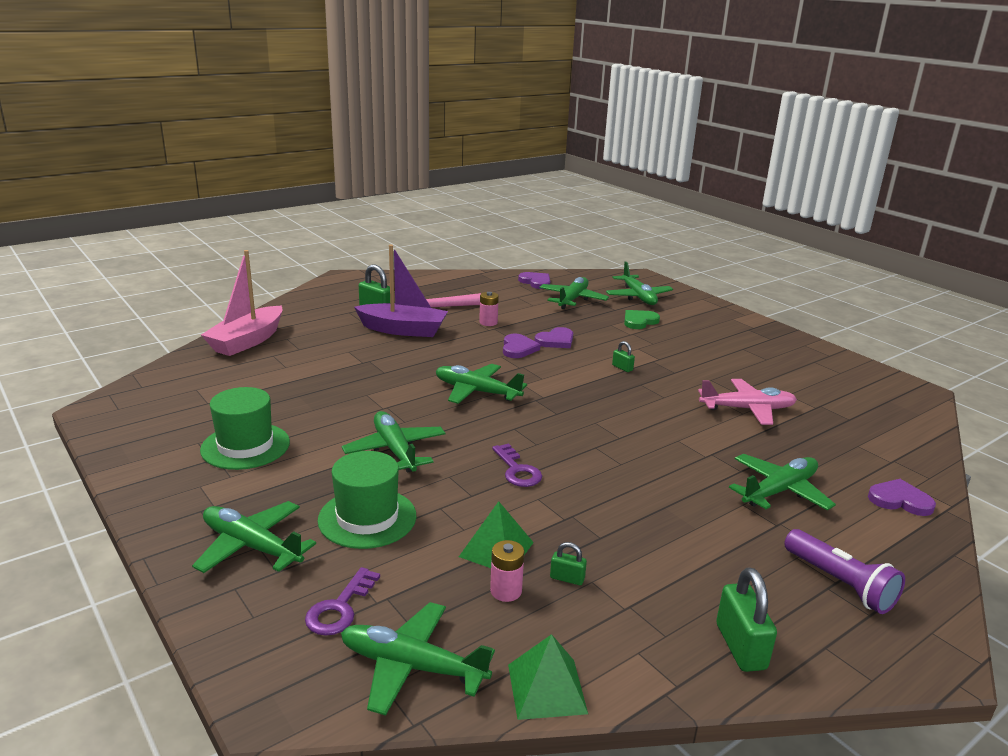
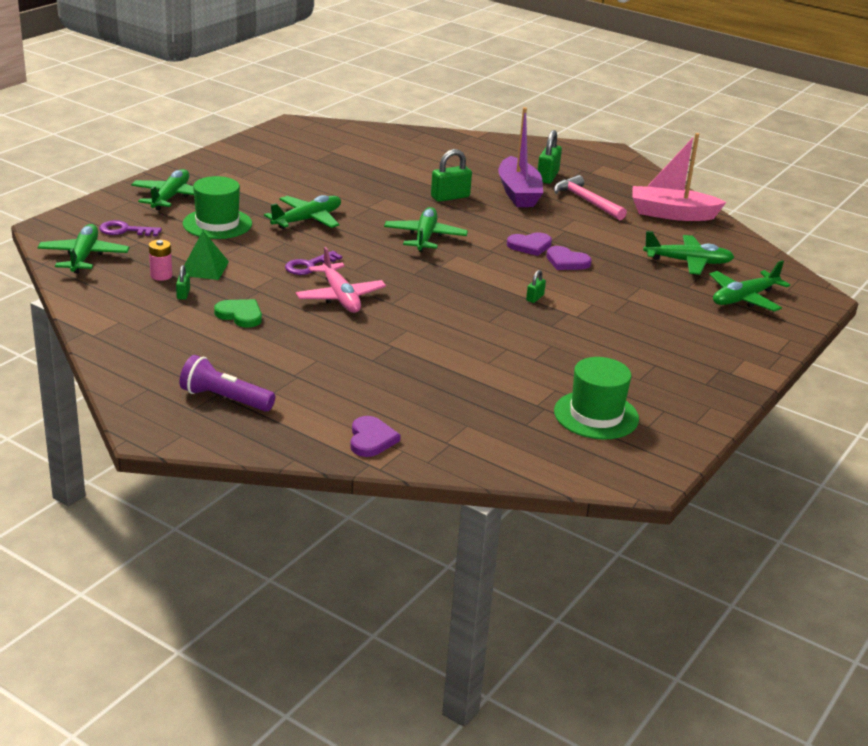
camera: 70 degrees right, 5 degrees up
green hat [200,387,290,470] -> green hat moved to [554,357,639,439]
pink boat [201,250,283,356] -> pink boat moved to [632,133,726,221]
pink battery [479,292,499,326] -> none
green pyramid [508,634,588,720] -> none
purple heart [518,272,550,289] -> none
green heart [624,310,660,329] -> green heart moved to [214,299,262,328]
pink plane [698,379,797,425] -> pink plane moved to [296,247,386,313]
green padlock [716,567,777,672] -> green padlock moved to [431,149,472,202]
green plane [729,454,836,510] -> none
purple flashlight [784,529,905,614] -> purple flashlight turned 75 degrees clockwise [180,355,275,412]

